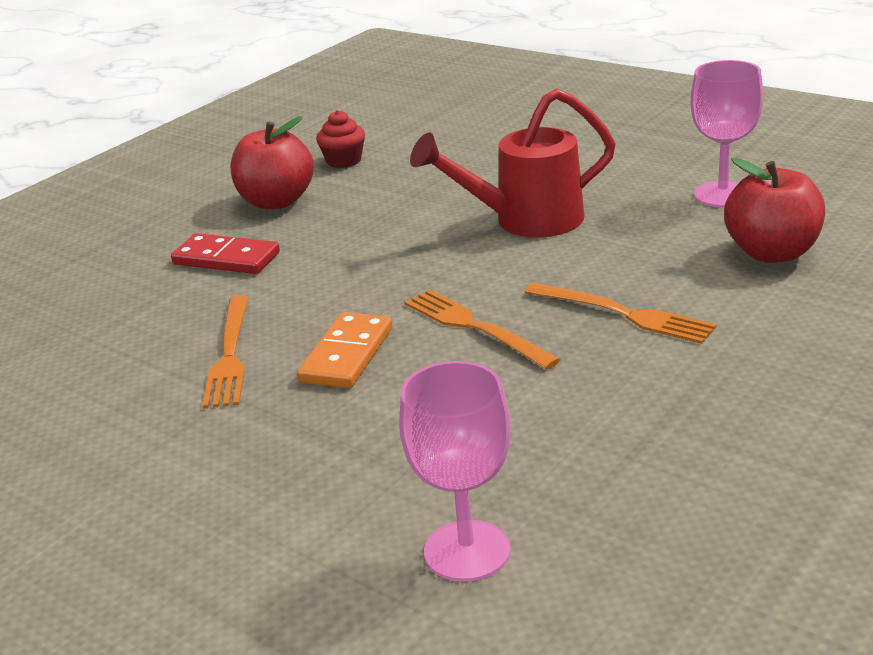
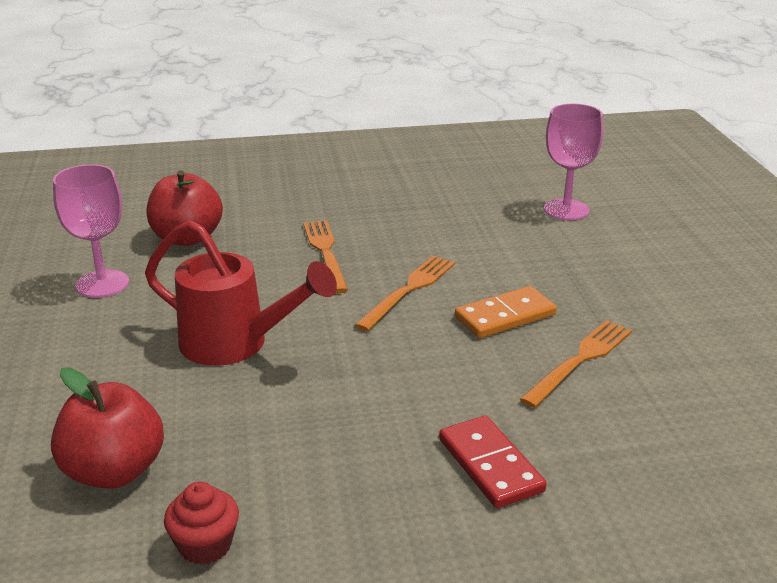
camera: 140 degrees left, 0 degrees up
red apple [230,116,314,209] -> red apple moved to [51,367,164,489]
orange fork [404,290,561,370] -> orange fork turned 150 degrees counterclockwise [355,256,455,331]

